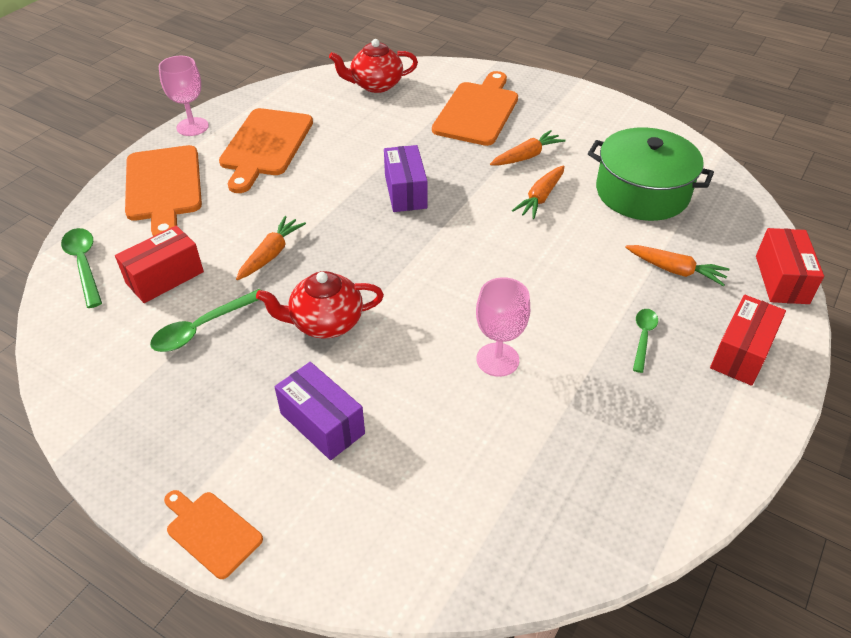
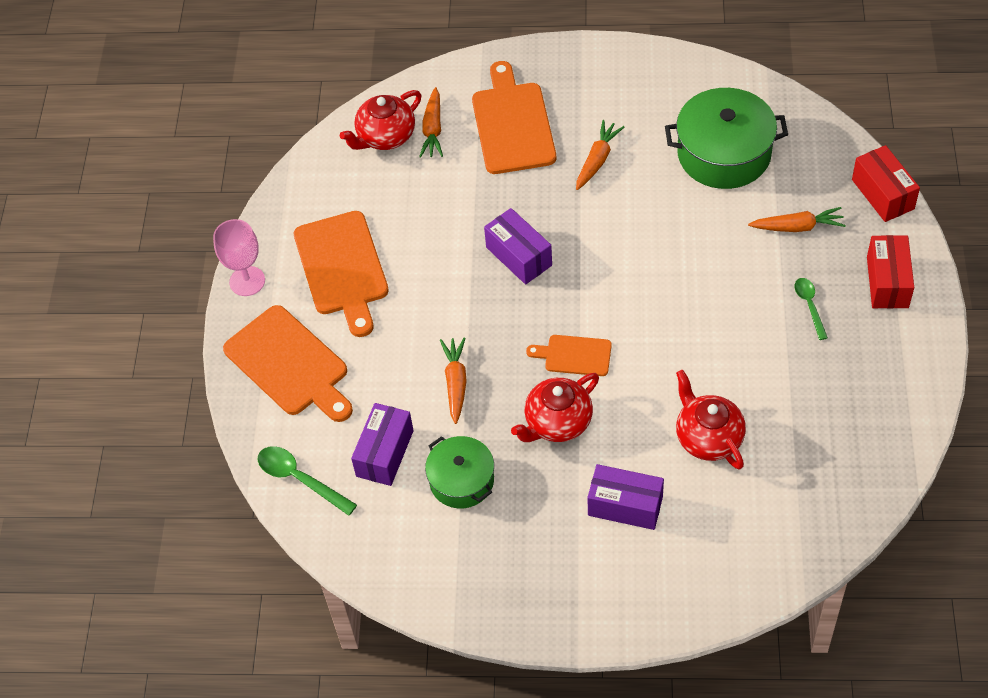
camera: 25 degrees left, 10 degrees up
red box [115,225,204,303] -> purple box [351,403,414,486]
green spoon [150,289,261,352] -> green pot [425,436,494,508]
orange cutting board [164,490,263,579] -> orange cutting board moved to [526,335,612,376]
pink goblet [476,277,530,377] -> none
orange carrot [512,165,564,219] -> orange carrot moved to [419,87,443,158]
none -> red teapot [676,370,746,470]

